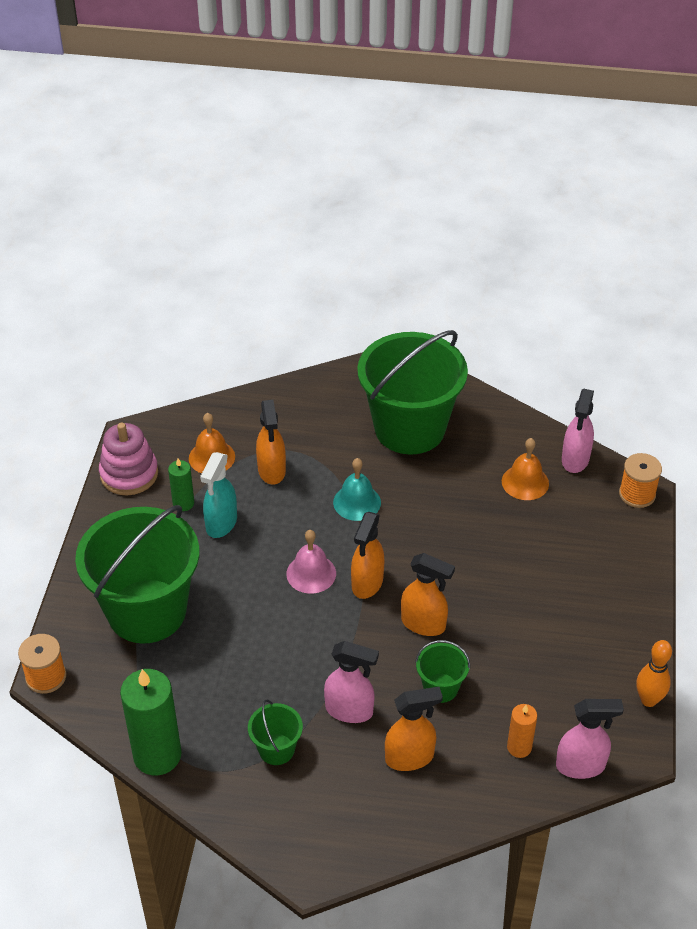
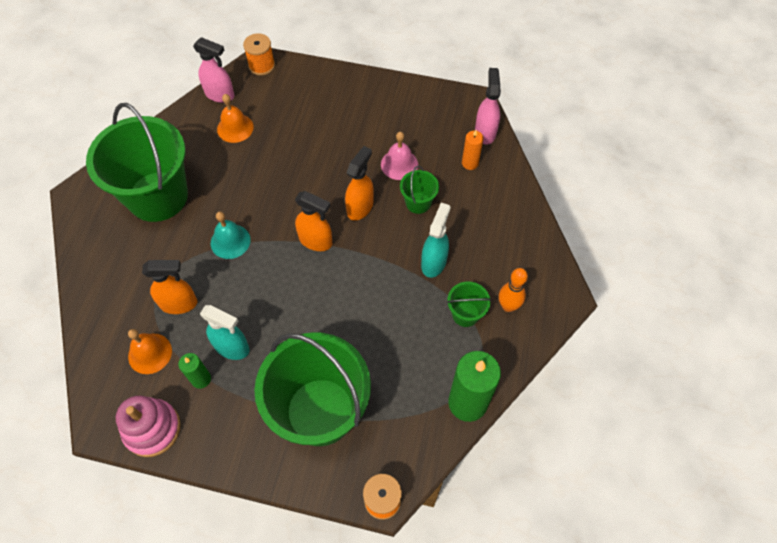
camera: 85 degrees left, 15 degrees up
pink bell [286,530,336,594] -> pink bell moved to [381,132,418,180]
pink spray bottle [324,641,379,723] -> turquoise spray bottle [421,203,451,278]
orange spray bottle [385,687,443,771] -> none
orange bowling pin [636,640,672,707] -> orange bowling pin moved to [499,268,528,312]

